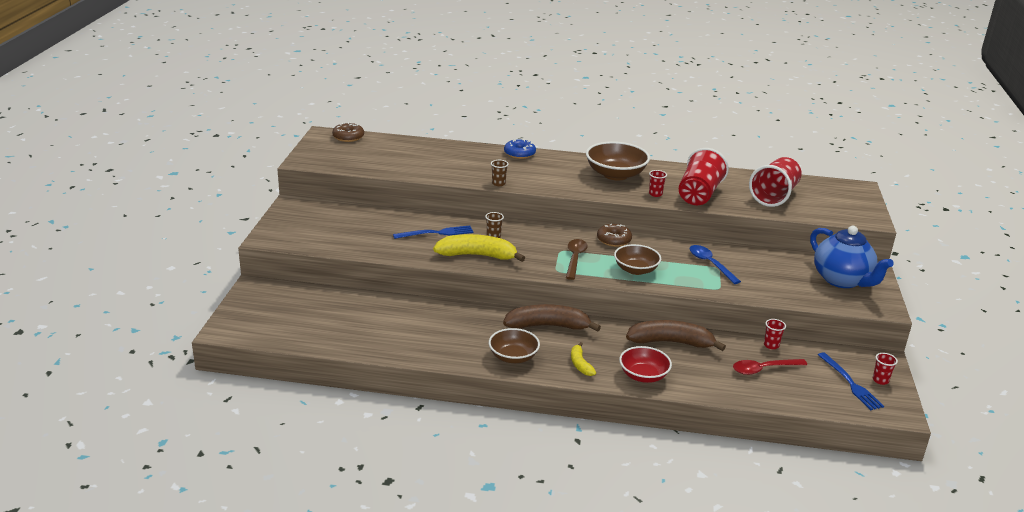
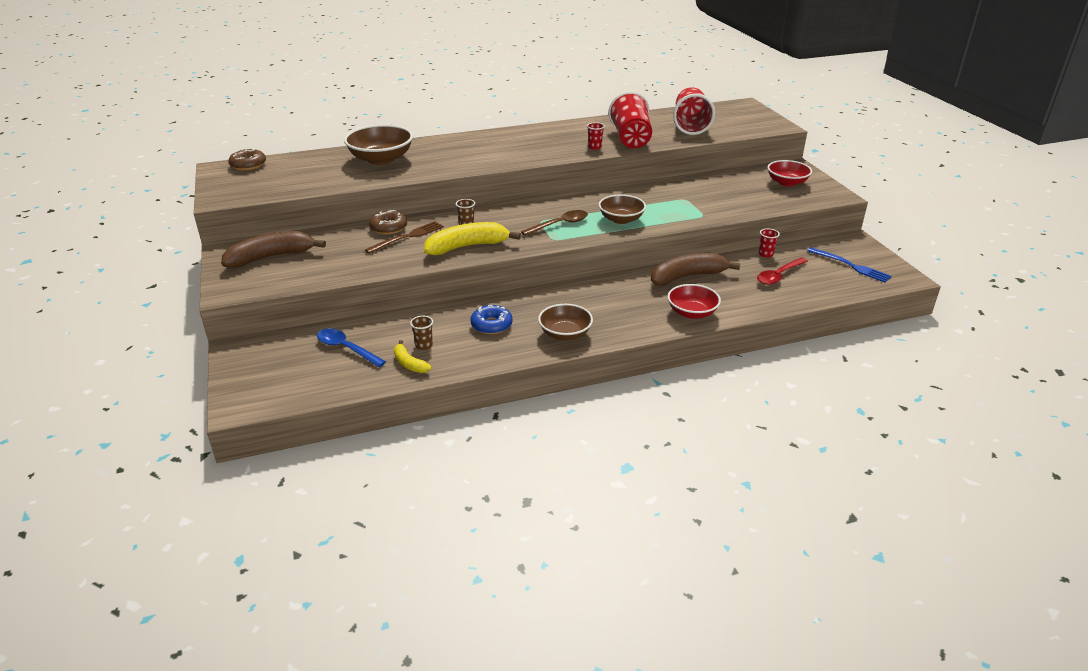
camera: 25 degrees left, 5 degrees up
blue fork [393,225,473,239] -> brown fork [365,221,444,254]
brown cup [491,160,509,186] -> brown cup moved to [410,316,433,350]
brown banana [503,304,601,332] -> brown banana moved to [221,231,326,268]
blue donut [504,139,536,159] -> blue donut moved to [470,305,513,334]
brown spoon [566,239,587,280] -> brown spoon turned 75 degrees clockwise [521,210,588,236]
yellow banana [571,342,596,376] -> yellow banana moved to [394,340,431,373]
brown bowl [586,141,650,180] -> brown bowl moved to [344,124,413,165]
brown donut [597,224,632,247] -> brown donut moved to [369,210,407,235]
blue spoon [690,245,741,284] -> blue spoon moved to [317,328,386,367]
blue teapot [810,226,894,288] -> red bowl [768,160,812,187]
red cup [873,353,898,385] -> none

